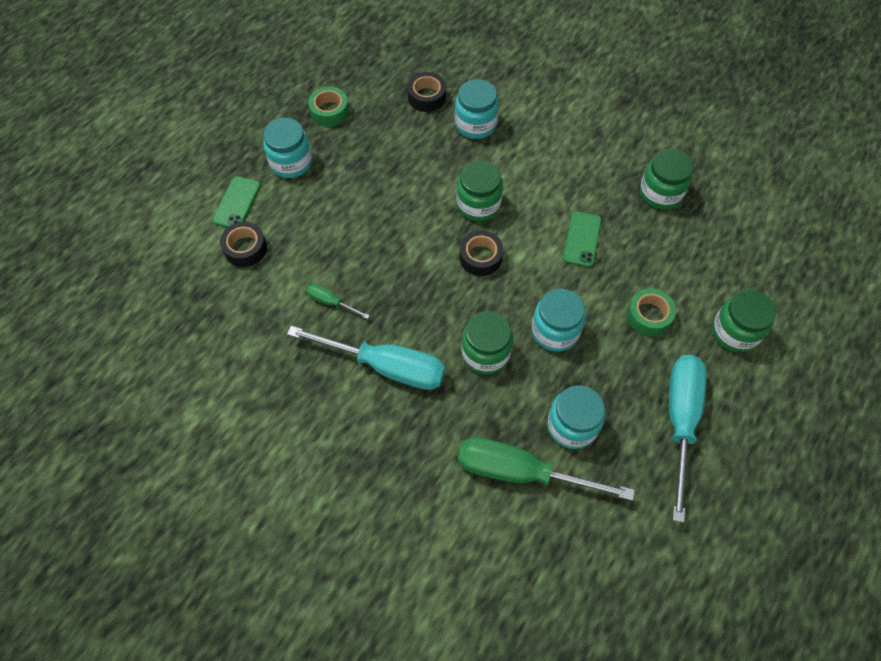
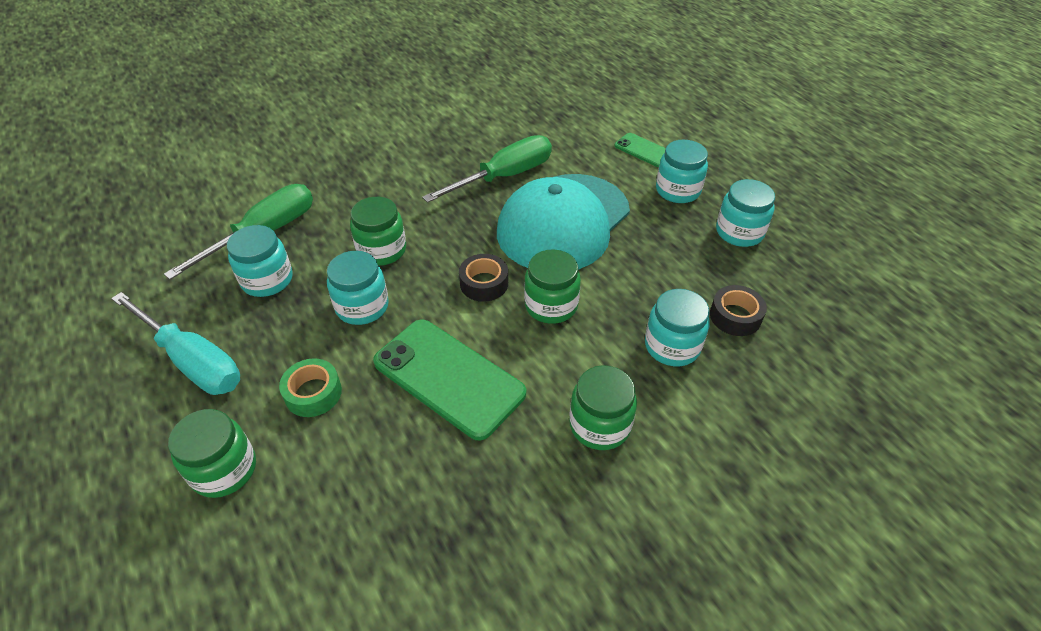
camera: 115 degrees right, 15 degrees down
black tape [220,222,267,267] -> none
turquoise screwdriver [287,326,445,390] -> none
green screwdriver [306,284,370,319] -> green screwdriver [422,135,552,203], size x2.23
green tape [308,86,349,127] -> turquoise jar [716,179,775,247]
green phone [563,211,602,267] -> green phone [373,319,526,441], size x1.92
green jar [640,148,693,209] -> green jar moved to [569,365,637,450]
none -> turquoise cap [497,174,630,270]

